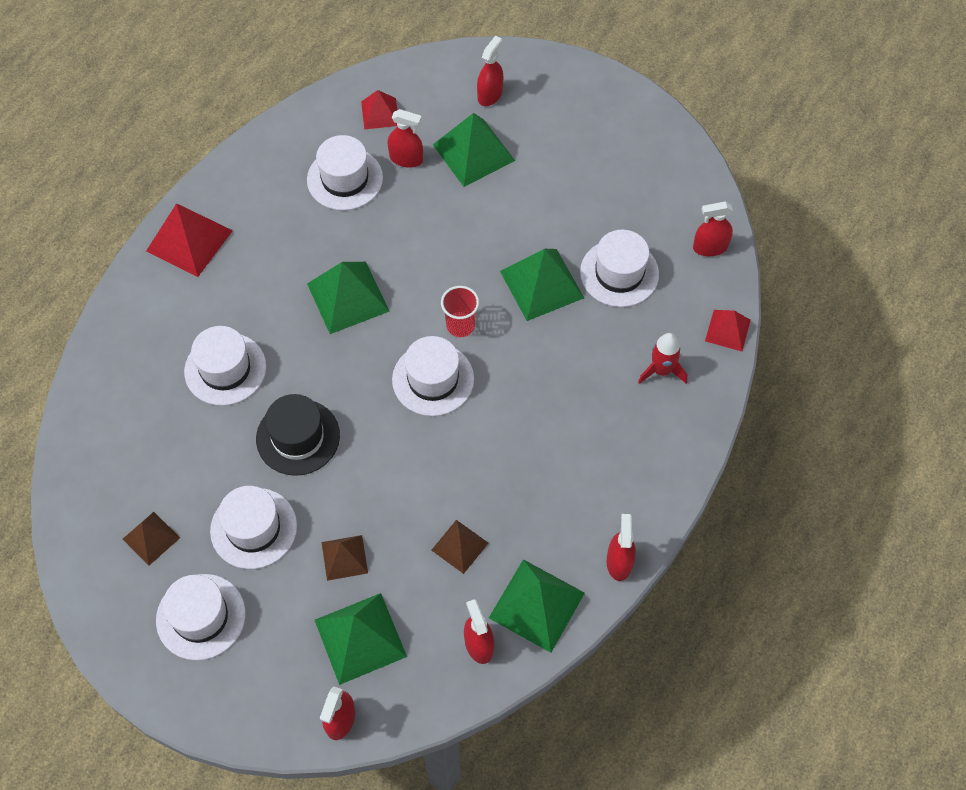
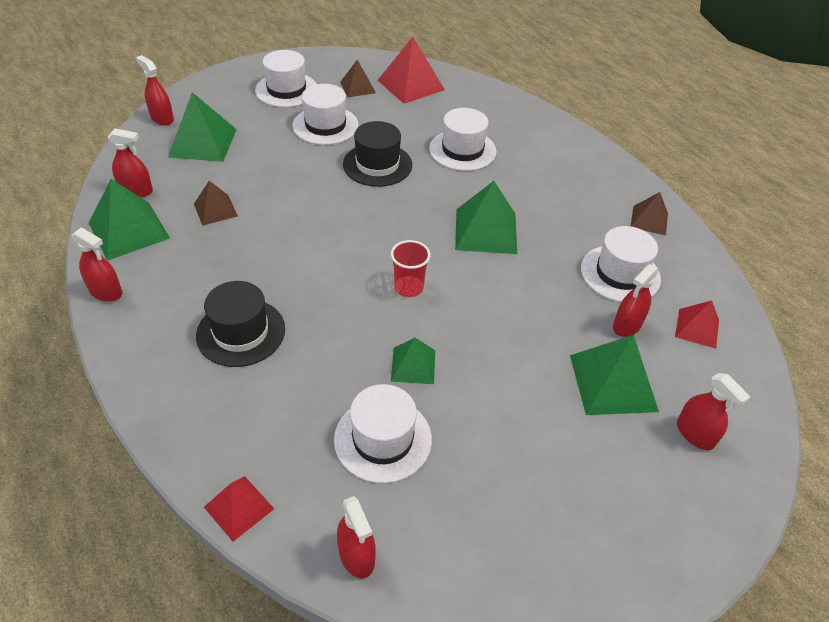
camera: 115 degrees right, 15 degrees down
red pyramid [146,204,233,277] -> red pyramid moved to [377,37,445,104]
brown pyramid [322,535,368,581] -> brown pyramid moved to [631,192,668,235]
white hat [392,336,474,416] -> none
green pyramid [500,249,584,321] -> green pyramid [391,338,435,384], size x0.59
red rocket [638,333,687,384] -> none
red spray bottle [693,202,733,256] -> red spray bottle turned 135 degrees clockwise [337,496,376,578]
none -> black hat [196,281,285,367]

